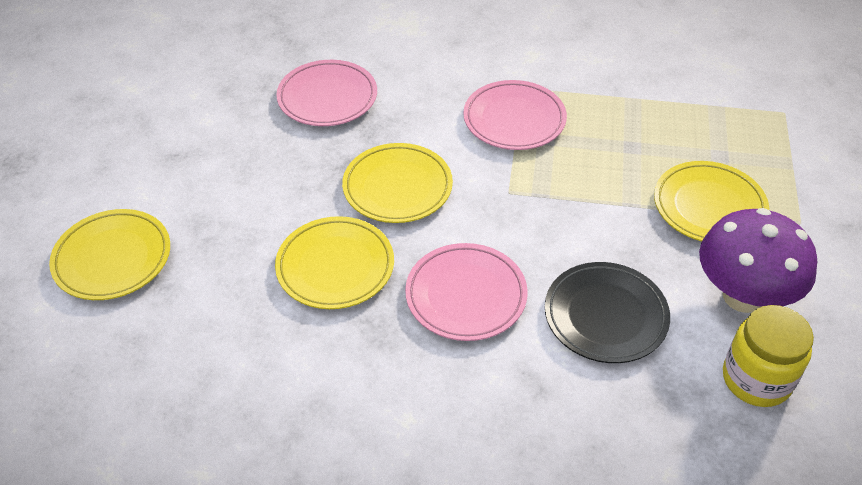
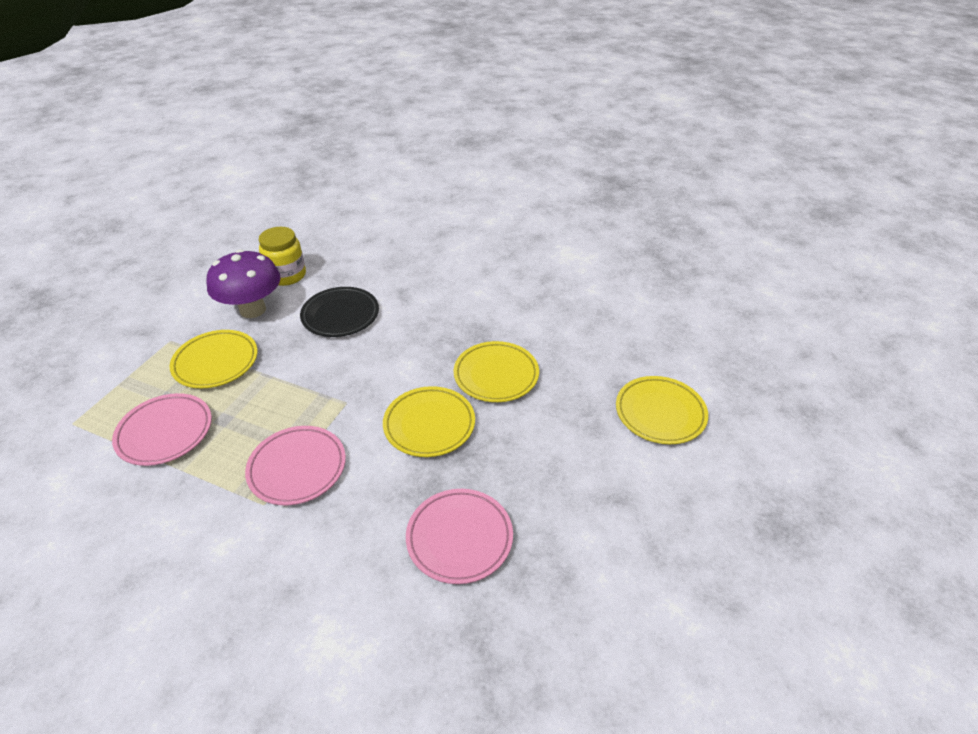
camera: 165 degrees left, 5 degrees down
pink plate [405,243,528,341] -> pink plate moved to [112,393,212,466]

